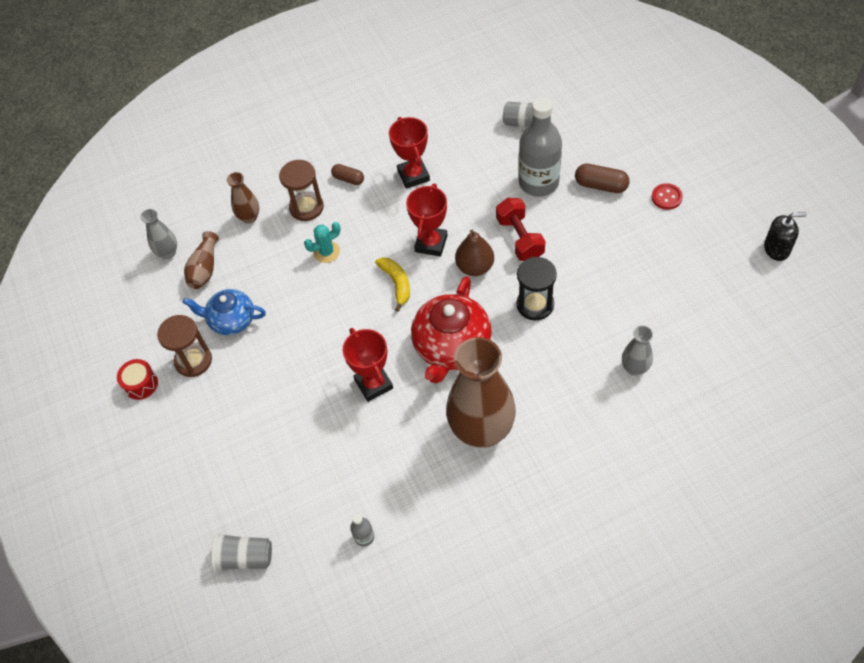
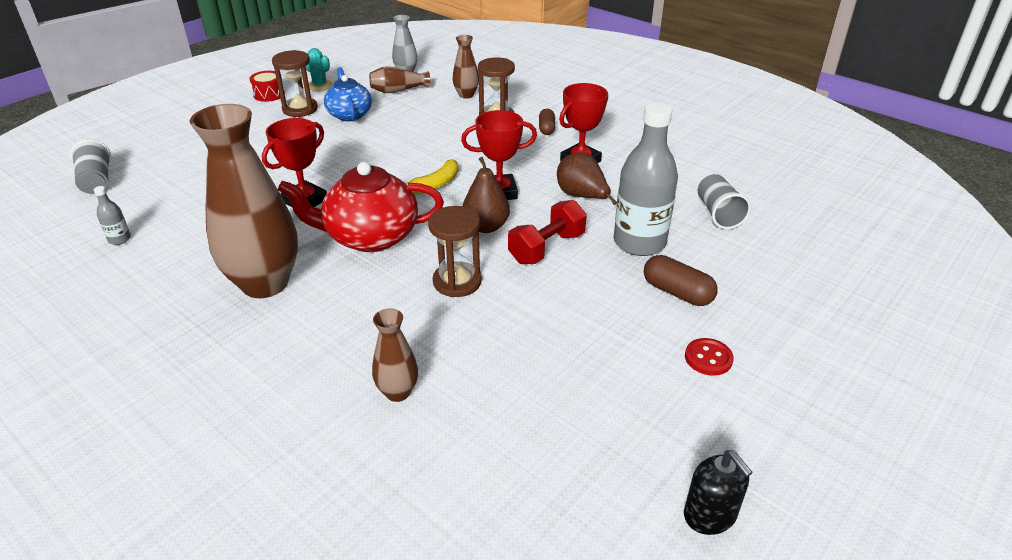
camera: 60 degrees right, 20 degrees down
turquoise cactus [304,222,341,263] -> turquoise cactus moved to [306,48,332,91]
black hourglass [517,257,557,320] -> brown hourglass [428,206,482,297]
brown capsule [575,164,630,193] -> brown capsule turned 45 degrees counterclockwise [644,255,718,306]
grey vase [622,326,653,376] -> brown vase [372,308,418,402]
none -> brown pear [557,152,617,205]

